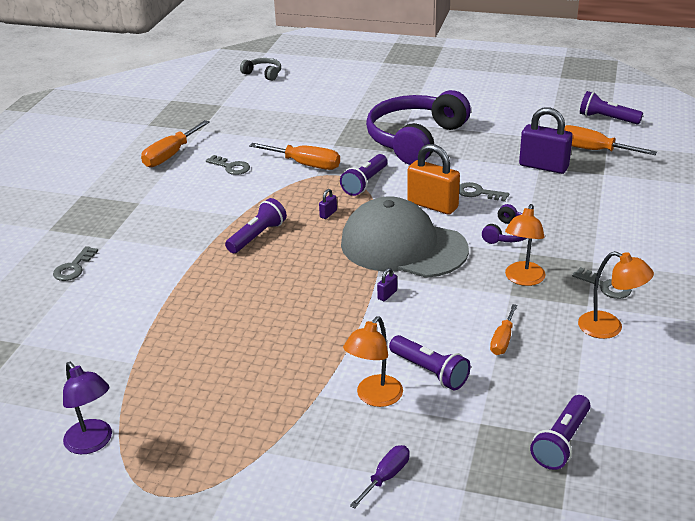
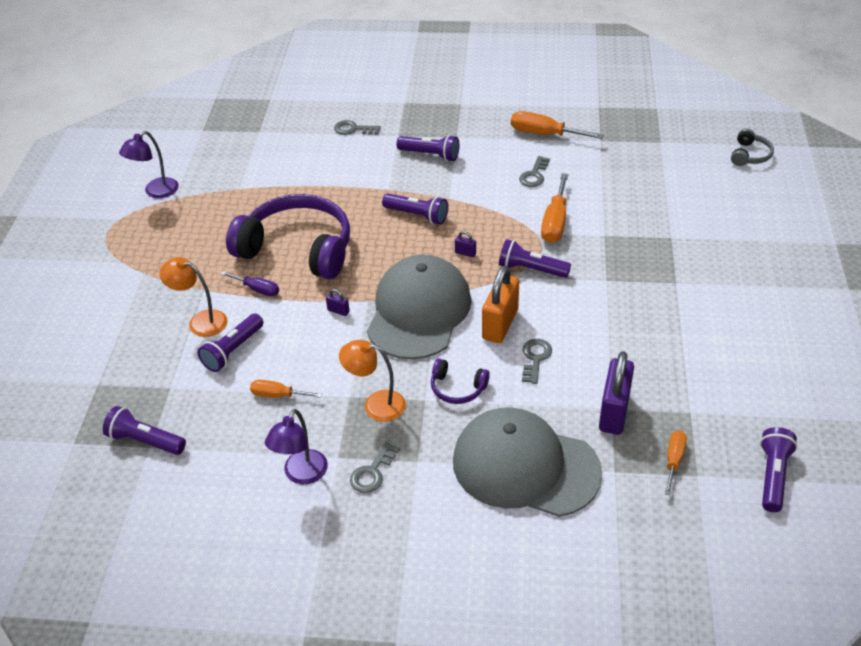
camera: 80 degrees right, 10 degrees up
purple screwdriver [350,445,410,509] -> purple screwdriver moved to [221,271,279,296]
purple headphones [366,90,471,165] -> purple headphones moved to [226,194,350,279]
orange screwdriver [564,125,657,155] -> orange screwdriver [665,430,687,495], size x0.61
orange lamp [578,251,654,339] -> purple lamp [265,409,328,484]
none -> purple flashlight [396,135,459,161]
none -> grey cap [453,407,602,517]

